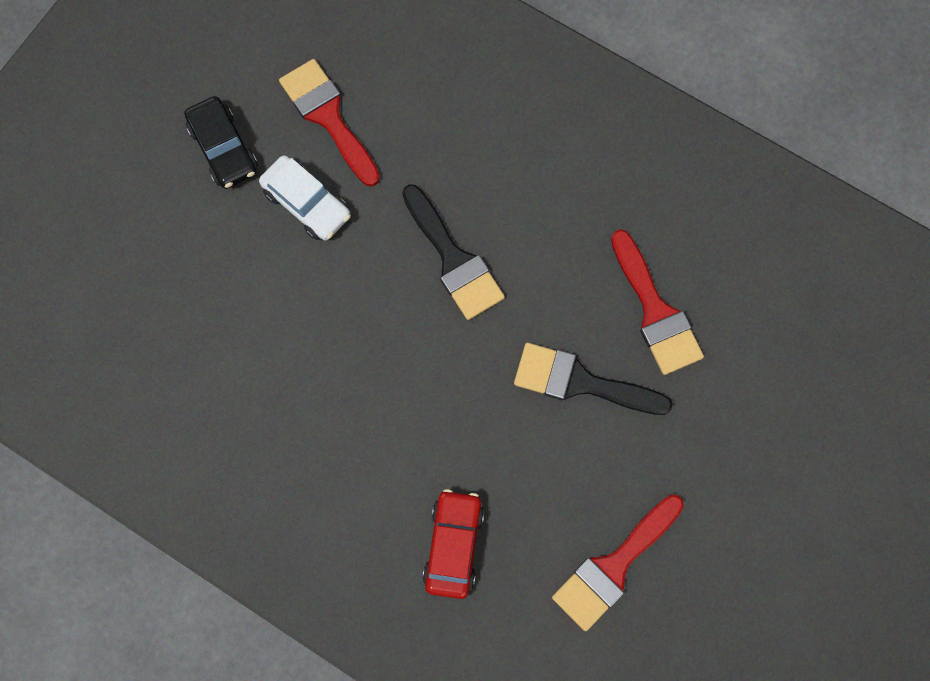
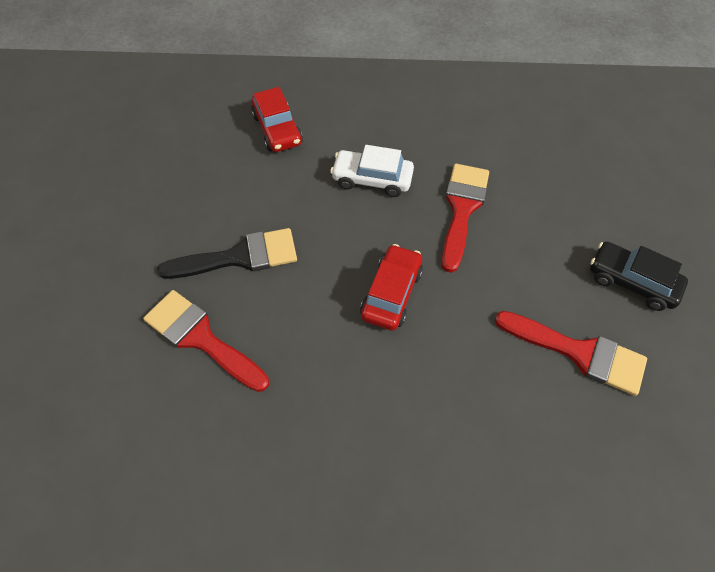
camera: 150 degrees right, 15 degrees down
white car [259,155,351,241] -> white car moved to [330,145,414,197]
black brush [402,184,505,320] -> red car [360,244,423,331]
red brush [552,495,684,631] -> red brush moved to [441,164,489,273]

